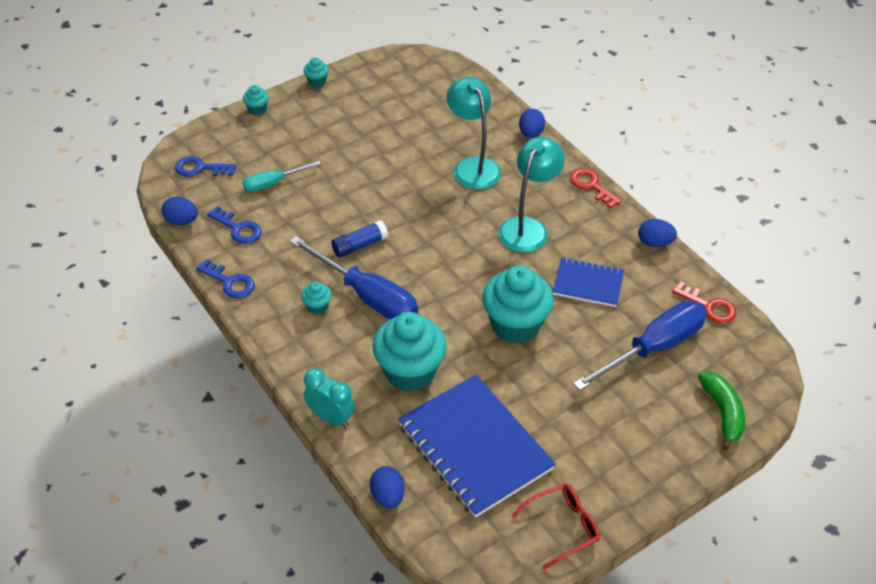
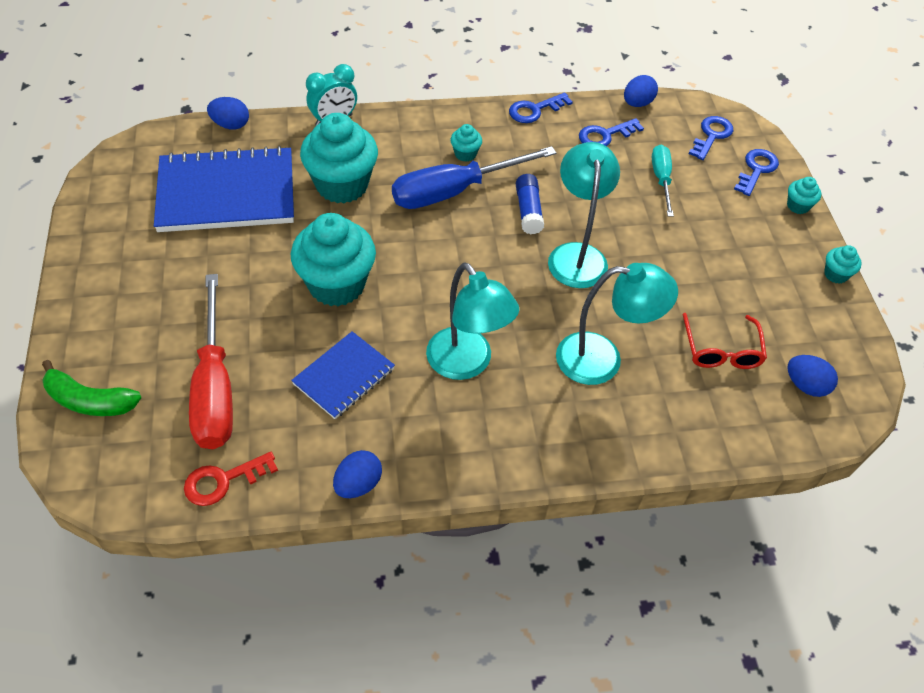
camera: 115 degrees right, 5 degrees up
red glasses [512,483,600,569] -> red glasses moved to [683,313,767,369]
blue egg [519,109,545,138] -> blue egg moved to [788,355,838,397]
red key [570,168,621,208] -> none
blue screwdriver [573,301,707,391] -> red screwdriver [189,274,233,449]
none -> turquoise lamp [548,142,620,288]
none -> blue key [734,149,779,196]

